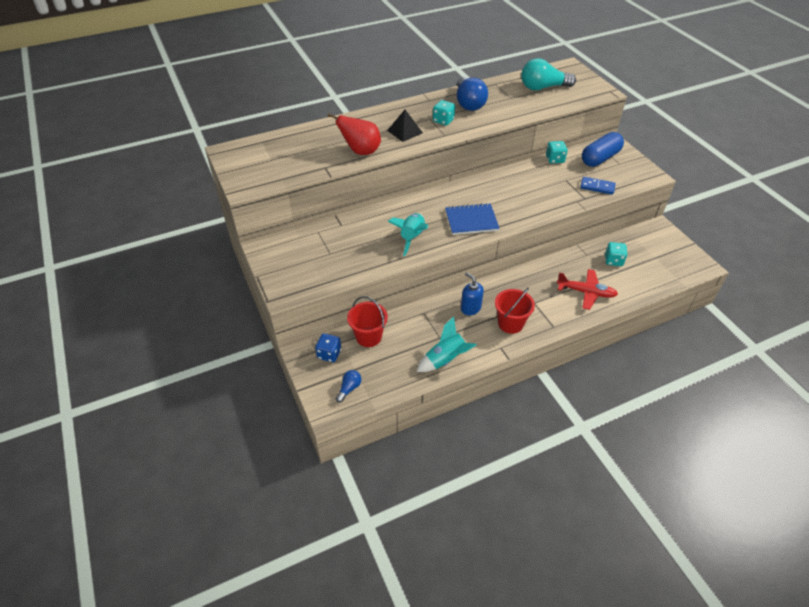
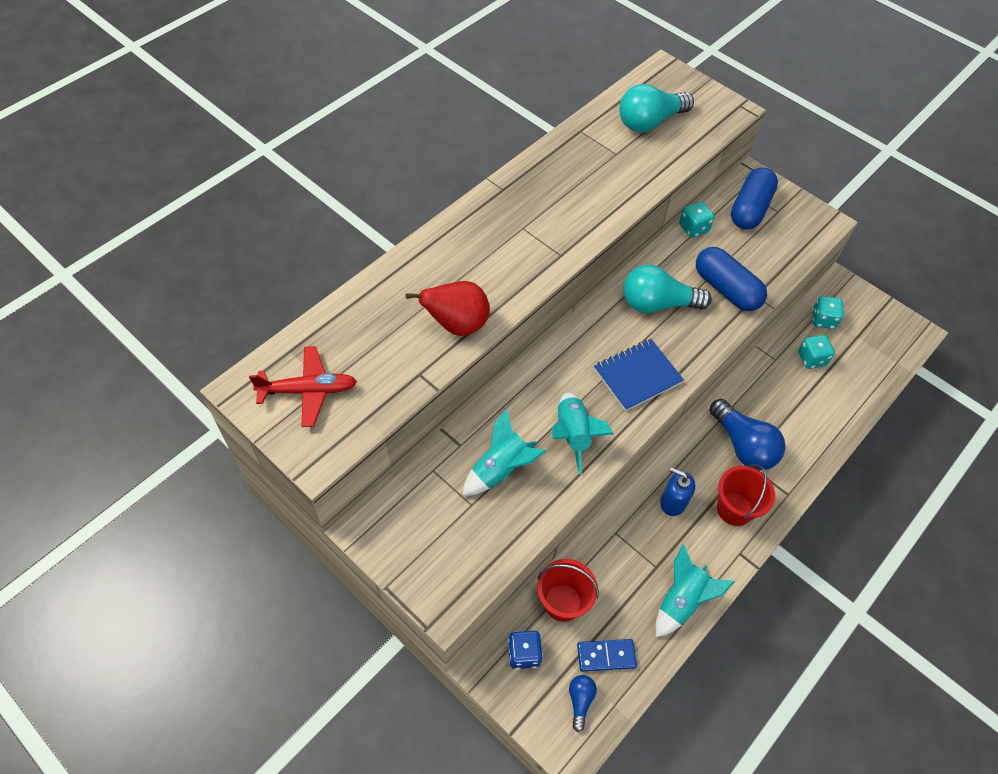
camera: 25 degrees left, 10 degrees up
black pyramid [387,110,423,142] -> none
turquoise dice [433,100,455,126] -> turquoise dice moved to [812,296,844,329]
blue light bulb [457,77,488,111] -> blue light bulb moved to [710,399,786,471]
red plane [557,269,618,310] -> red plane moved to [249,346,357,427]
blue domino [580,177,616,195] -> blue domino moved to [577,639,637,672]
none -> turquoise rocket [462,409,546,496]
none -> turquoise light bulb [623,264,712,313]
none -> blue capsule [696,247,767,311]

